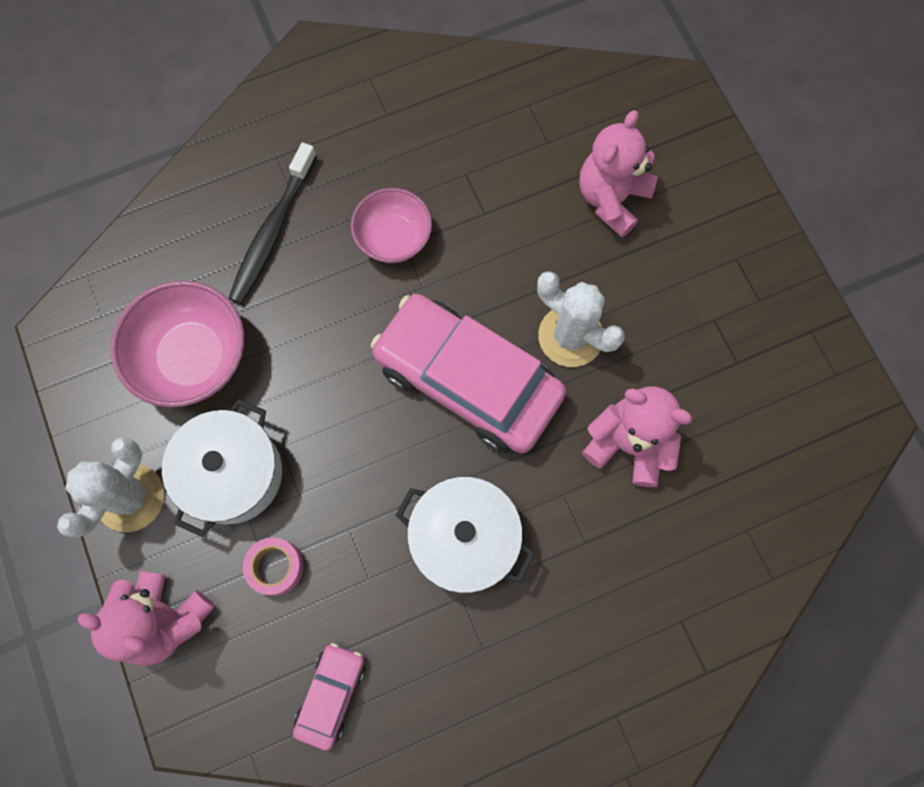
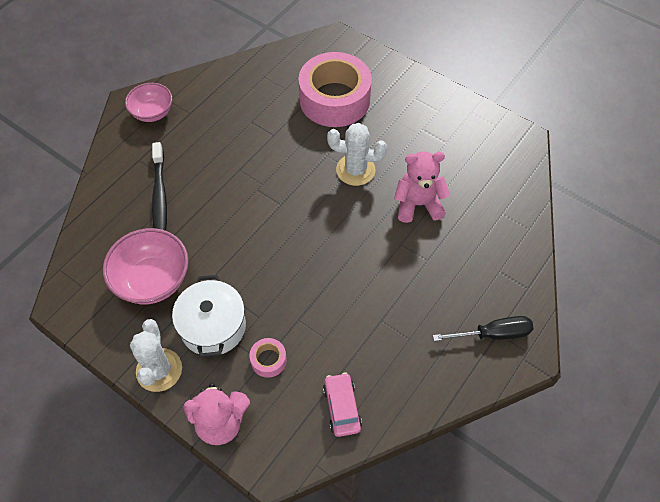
camera: 30 degrees left, 15 degrees down
pink bowl [351,188,432,263] -> pink bowl moved to [125,83,172,122]
pink car [371,294,566,453] -> none
white pot [395,477,535,593] -> none
pink teddy bear [579,110,658,237] -> pink tape [298,52,372,127]
none -> black screwdriver [433,316,533,341]

